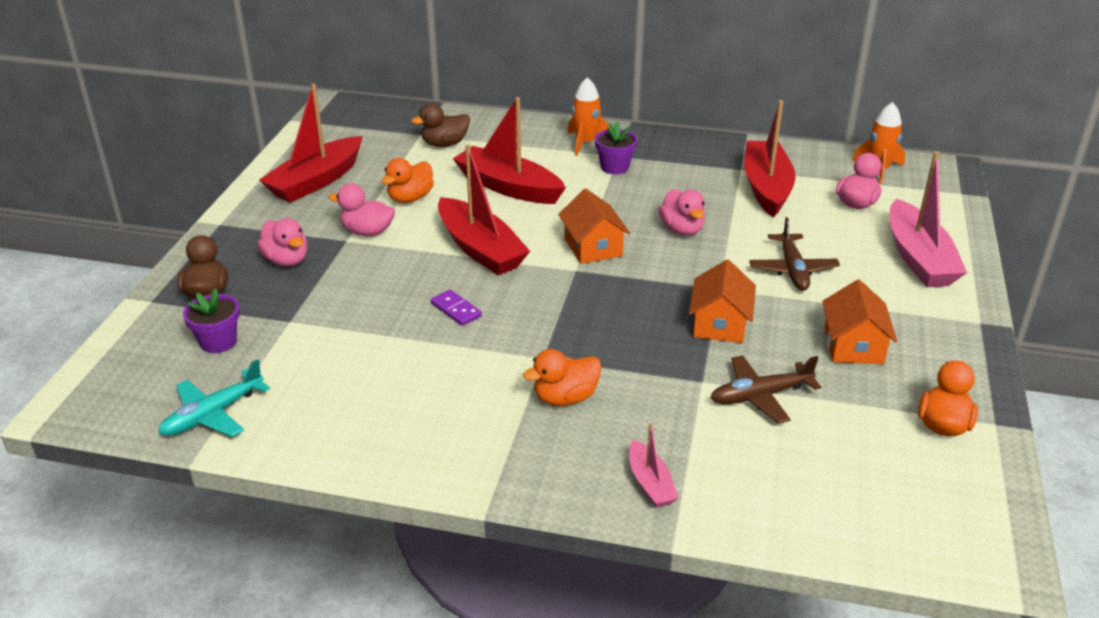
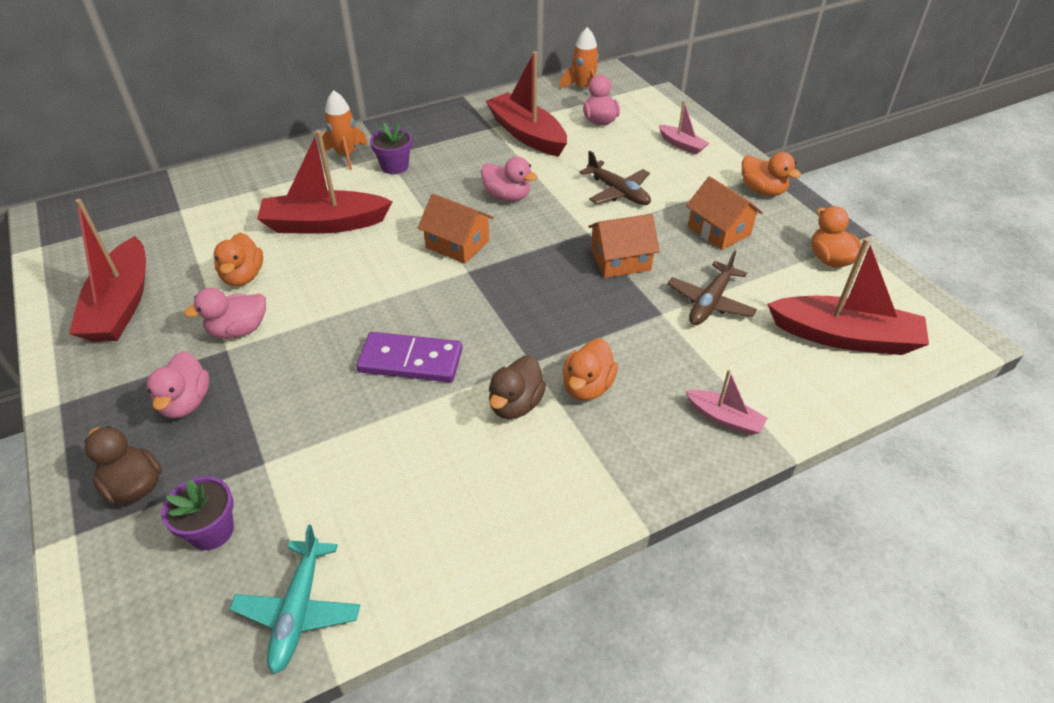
camera: 40 degrees left, 10 degrees up
pink duck [257,218,307,266] -> pink duck turned 75 degrees clockwise [146,351,209,418]
brown duck [411,103,470,147] -> brown duck moved to [489,356,546,419]
purple domino [431,290,482,326] -> purple domino [356,332,463,382], size x1.80
red boat [438,145,530,275] -> red boat moved to [767,238,929,355]
orange house [689,260,756,343] -> orange house turned 75 degrees counterclockwise [588,214,660,278]
pink boat [890,151,967,287] -> pink boat [659,101,709,155], size x0.50
none -> orange duck [742,152,801,196]

